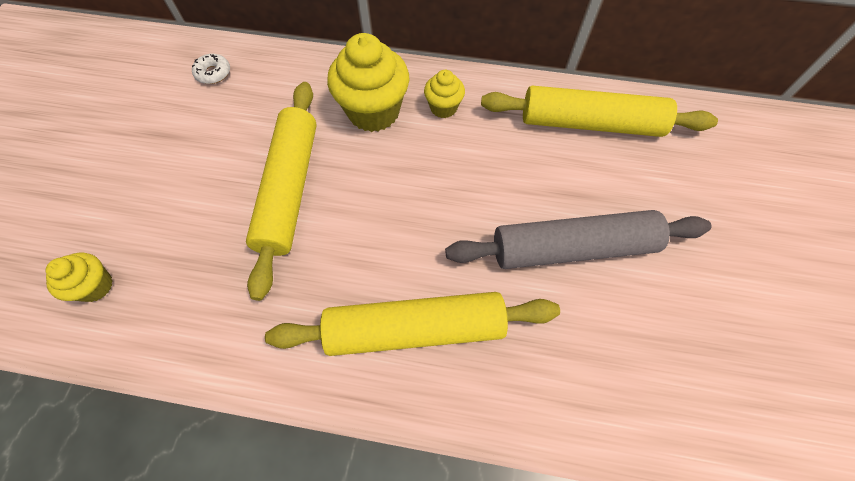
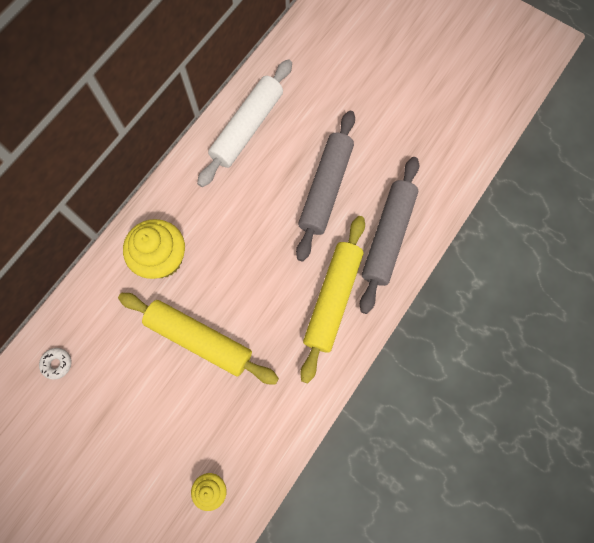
camera: 65 degrees left, 10 degrees up
yellow cupcake [424,70,465,118] -> none
yellow rolling pin [481,86,718,137] -> white rolling pin [197,59,292,187]
none -> grey rolling pin [360,157,419,314]

